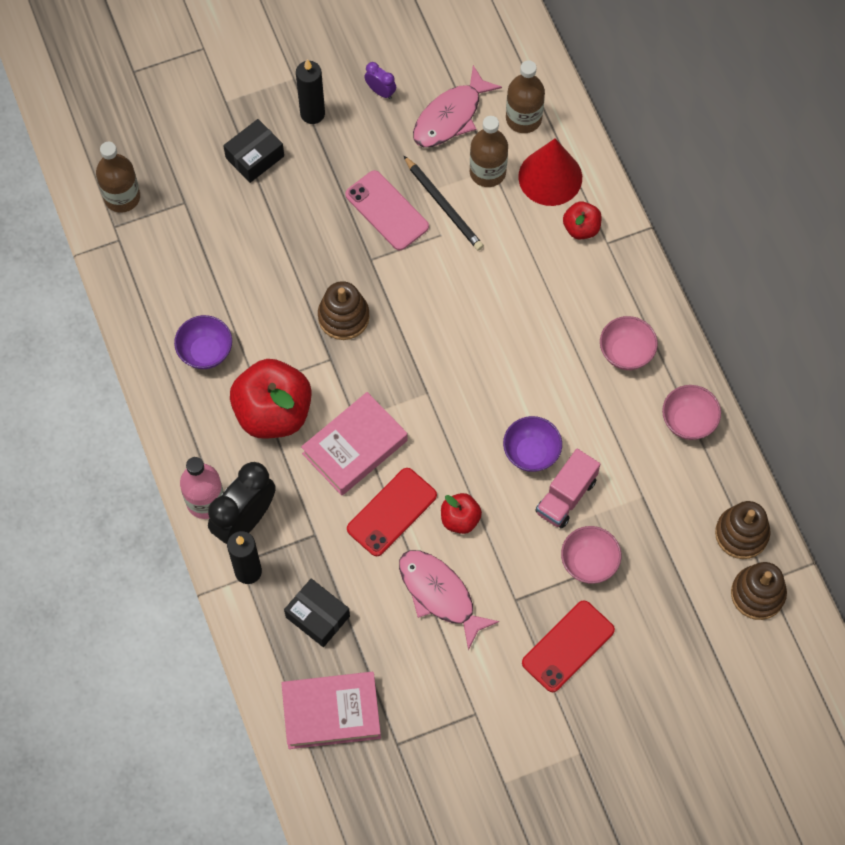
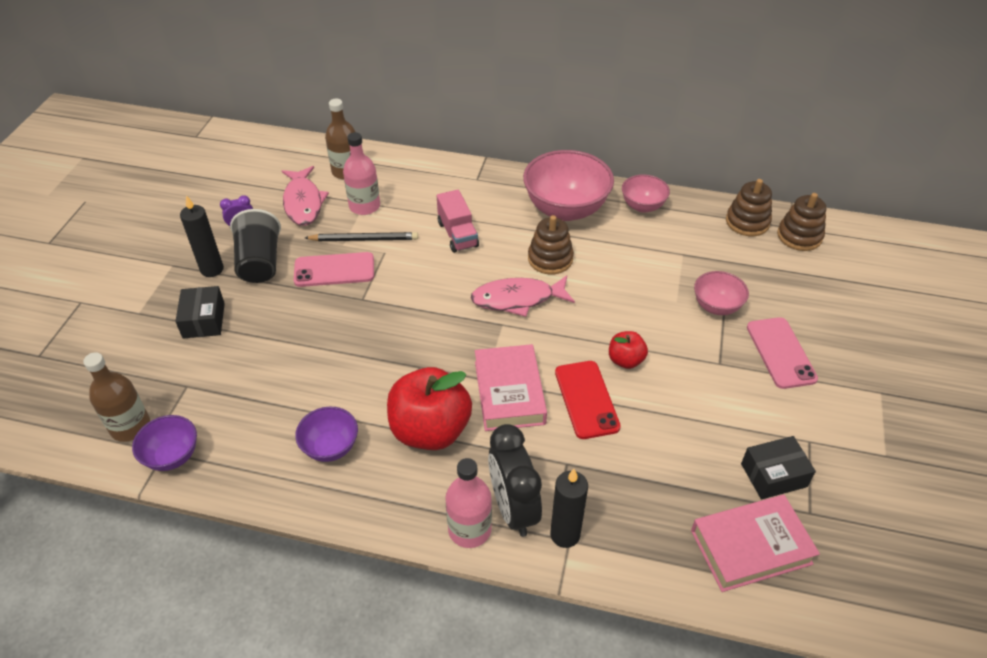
camera: 55 degrees left, 20 degrees down
pink book [281,672,381,749] -> pink book turned 45 degrees clockwise [691,495,820,592]
black box [284,579,350,647] -> black box moved to [741,436,816,499]
brown stacking toy [318,281,370,340] -> brown stacking toy moved to [528,215,574,275]
pink fish [399,550,499,650] -> pink fish moved to [470,275,575,317]
brown bottle [470,116,508,187] -> pink bottle [343,132,380,215]
purple bowl [503,416,562,472] -> purple bowl moved to [132,415,197,471]
red cone [518,138,582,206] -> none
red phone [522,600,615,692] -> pink phone [747,317,818,389]
pink truck [535,449,600,529] -> pink truck moved to [437,190,479,253]
red apple [563,202,602,239] -> none
pink bowl [600,316,658,370] -> pink bowl [523,150,614,221], size x1.86
none -> black cup [230,209,281,283]

